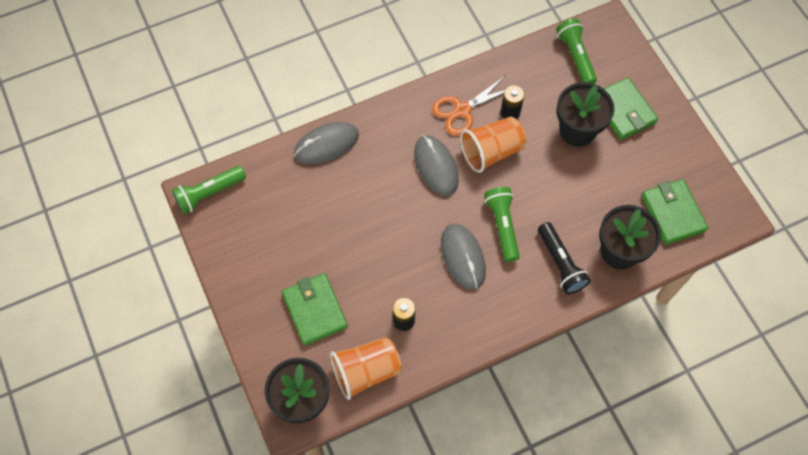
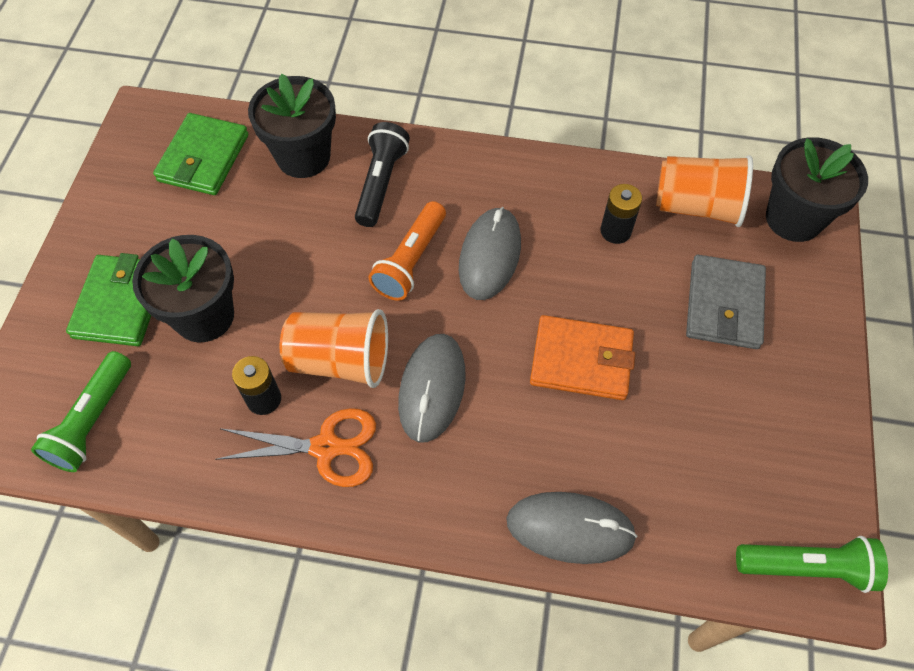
camera: 145 degrees left, 5 degrees down
green wallet [282,273,348,346] -> grey wallet [686,255,766,349]
green flashlight [484,187,520,262] -> orange flashlight [369,201,446,301]
none -> orange wallet [530,315,635,400]

